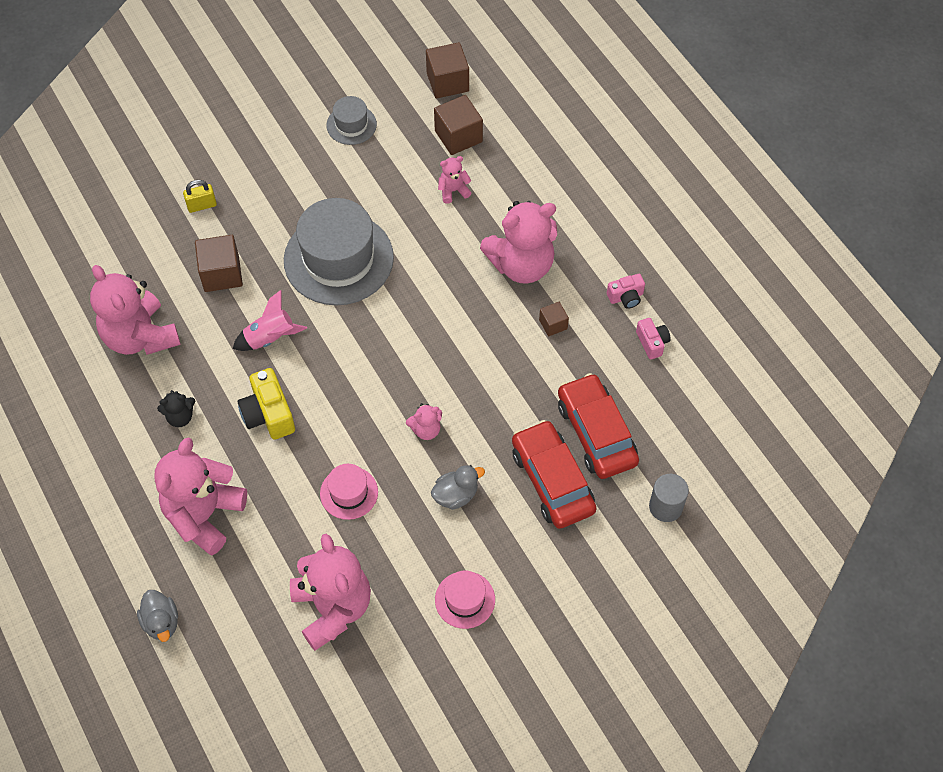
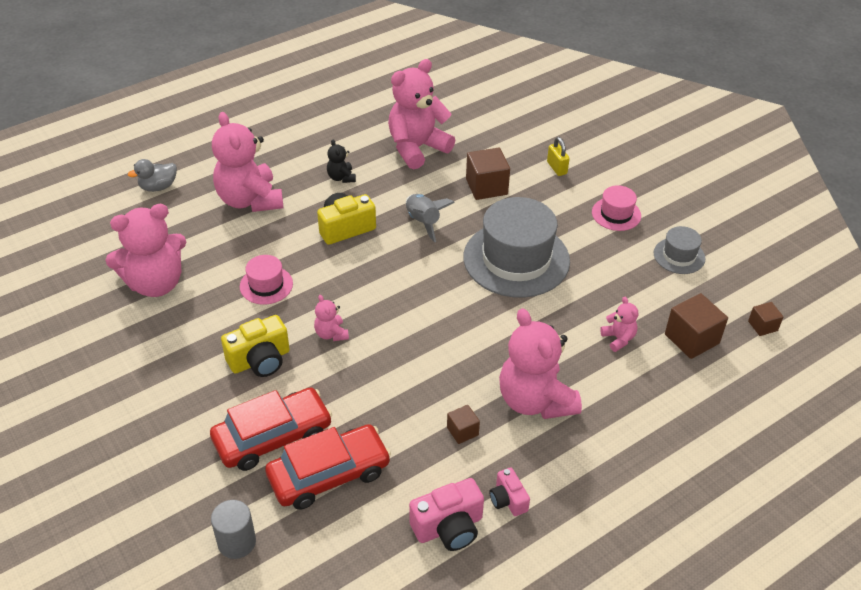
camera: 85 degrees right, 15 degrees down
pink teddy bear [154,437,247,555] -> pink teddy bear turned 135 degrees counterclockwise [212,112,284,212]
pink rocket [233,290,307,351] -> grey rocket [406,194,455,242]
brown cube [426,42,469,99] -> brown cube [748,302,783,336], size x0.56
grey duck [431,465,485,510] -> yellow camera [221,315,290,377]
pink hat [435,571,495,629] -> pink hat moved to [592,185,641,231]
pink camera [636,318,671,359] -> pink camera [409,478,484,551], size x1.66

